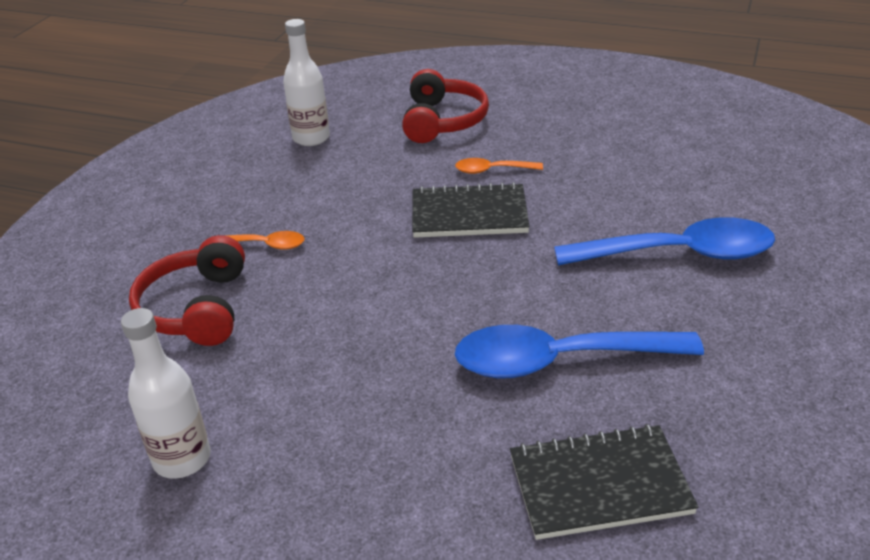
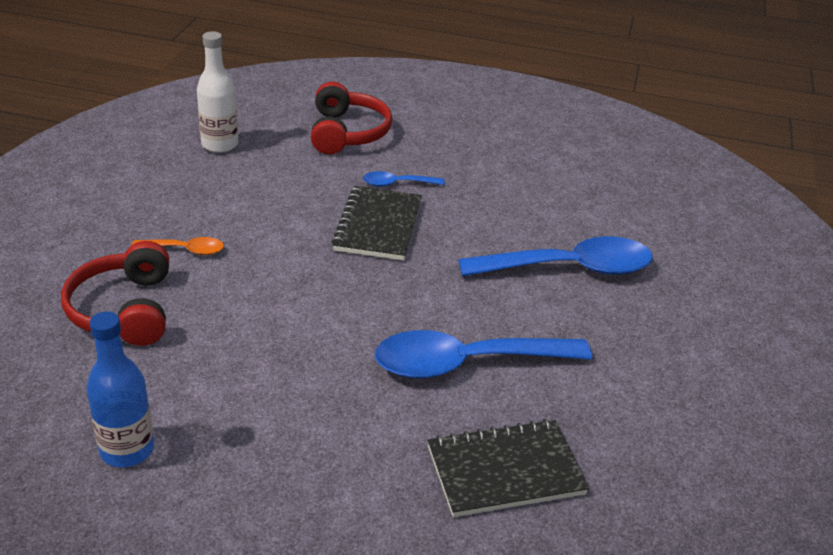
camera: 10 degrees left, 0 degrees up
white bottle [121,308,211,479] -> blue bottle [87,311,154,467]
black notebook [412,182,530,238] -> black notebook turned 75 degrees counterclockwise [331,186,422,261]
orange spoon [455,158,543,174] -> blue spoon [363,171,445,187]

